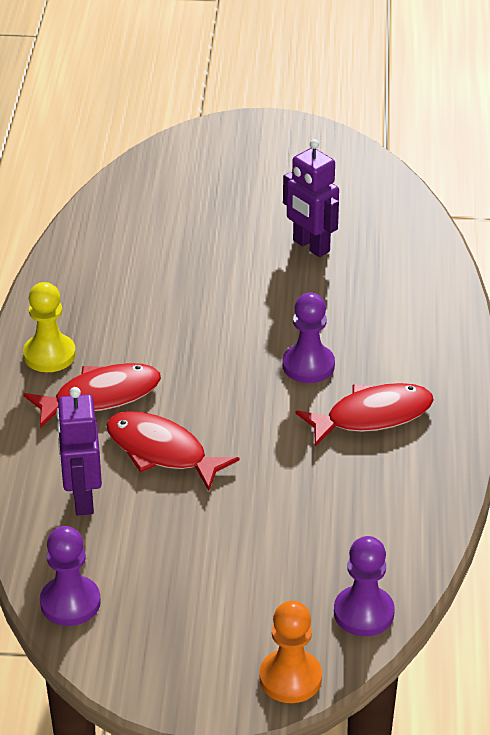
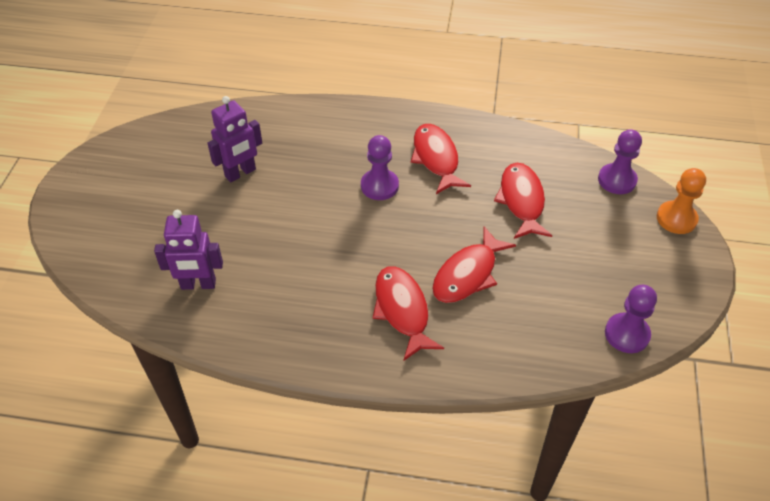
camera: 85 degrees left, 10 degrees up
yellow pawn [23,282,76,372] -> none
purple robot [56,387,102,515] -> purple robot moved to [154,210,223,290]
none -> red fish [494,163,552,239]

